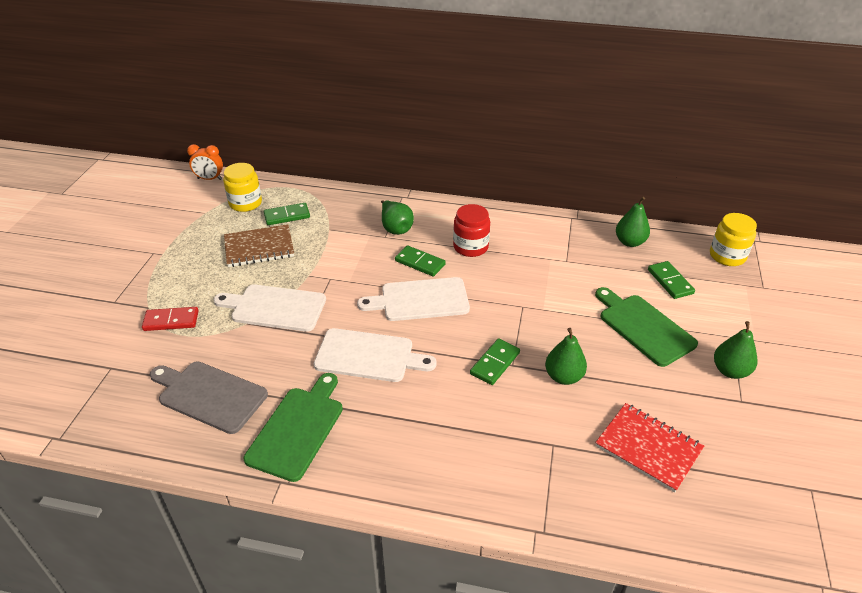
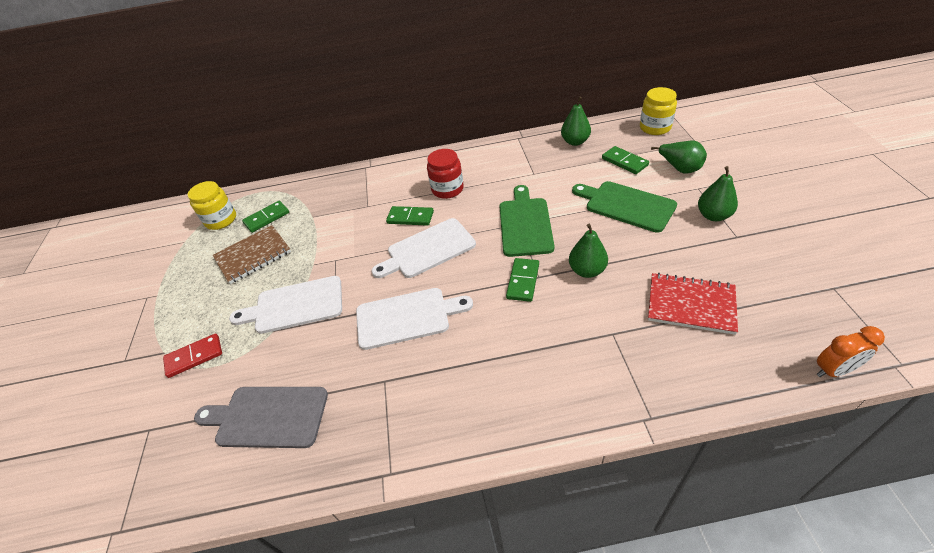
camera: 15 degrees left, 5 degrees up
orange clock [187,144,223,180] -> orange clock moved to [817,326,885,377]
green cutting board [244,373,343,482] -> green cutting board moved to [499,185,554,257]
green pear [381,200,414,235] -> green pear moved to [651,141,707,174]

